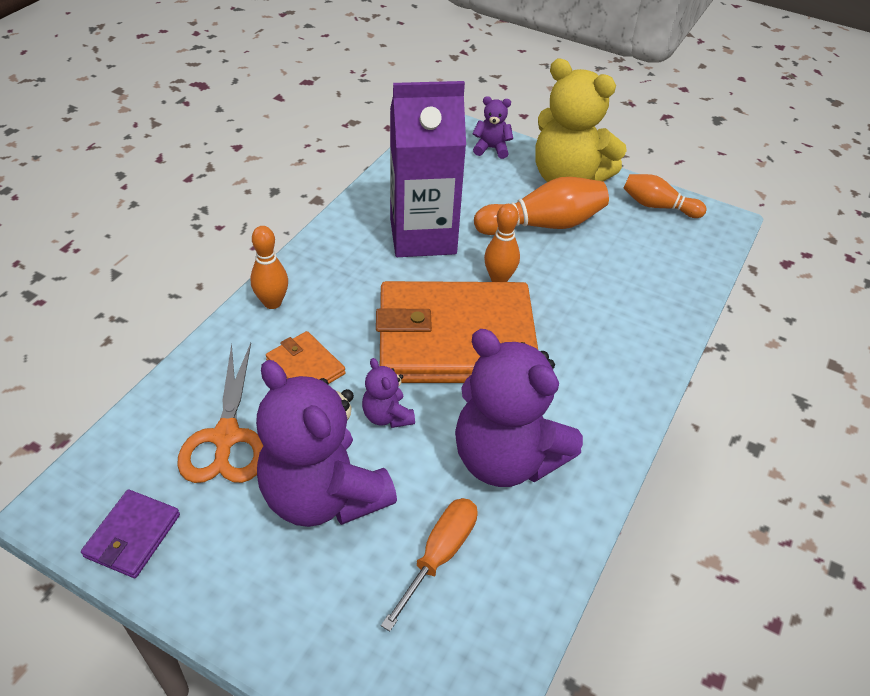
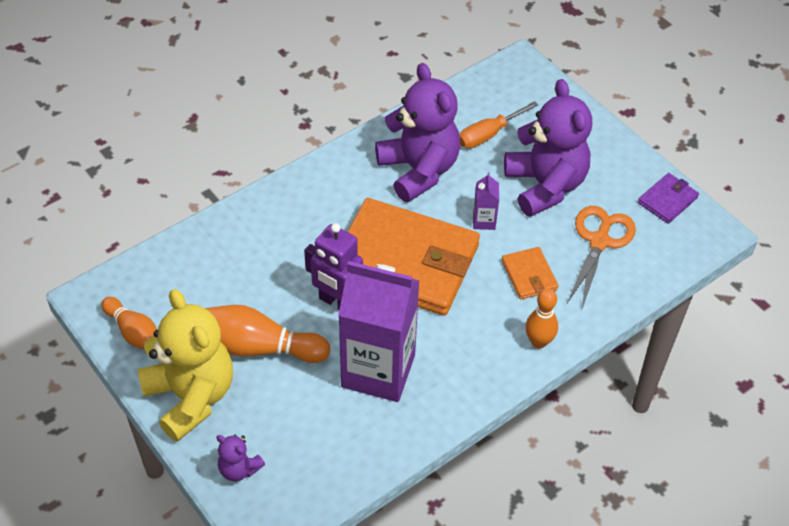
camera: 155 degrees left, 5 degrees up
purple teddy bear [362,358,415,428] -> purple carton [473,172,499,230]
orange bowling pin [484,204,520,282] -> purple robot [304,223,363,310]

